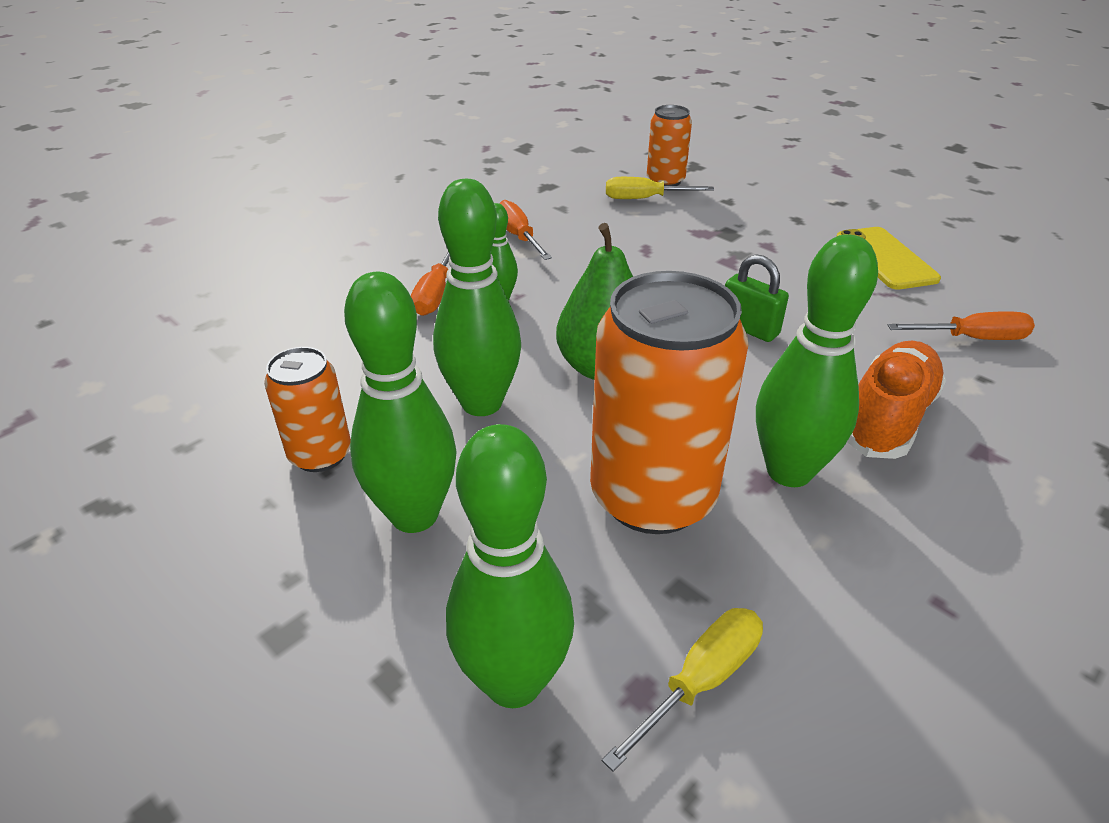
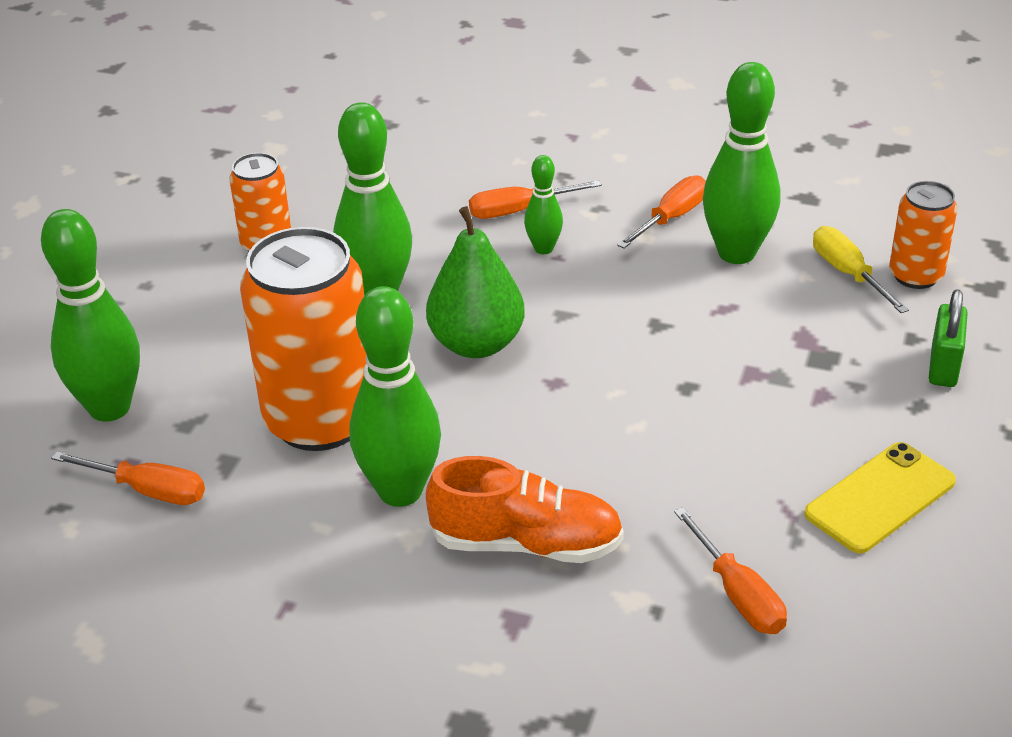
camera: 65 degrees right, 0 degrees up
green bowling pin [344,272,457,533] -> green bowling pin moved to [703,62,780,264]
yellow screwdriver [602,608,763,772] -> orange screwdriver [51,451,205,505]
green padlock [725,254,789,342] -> green padlock moved to [929,289,968,387]

